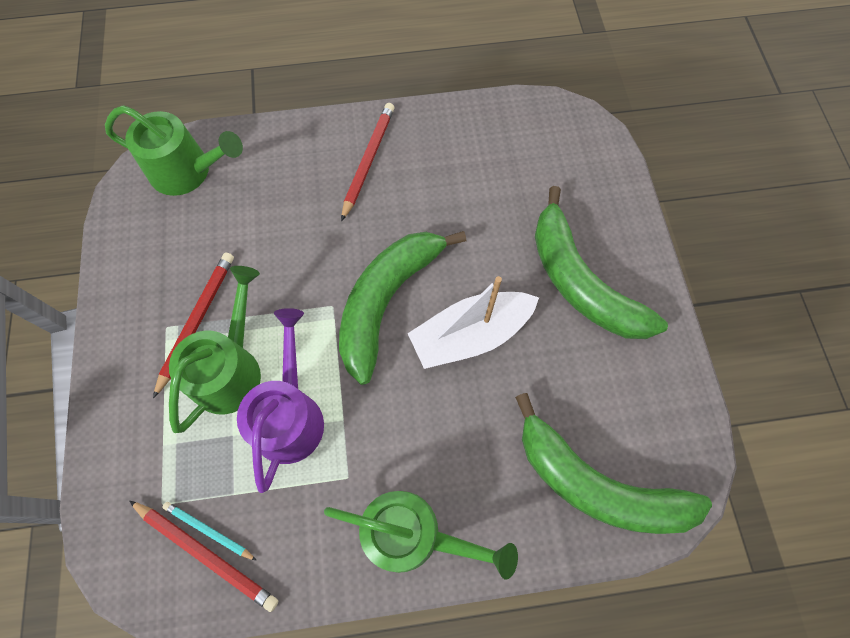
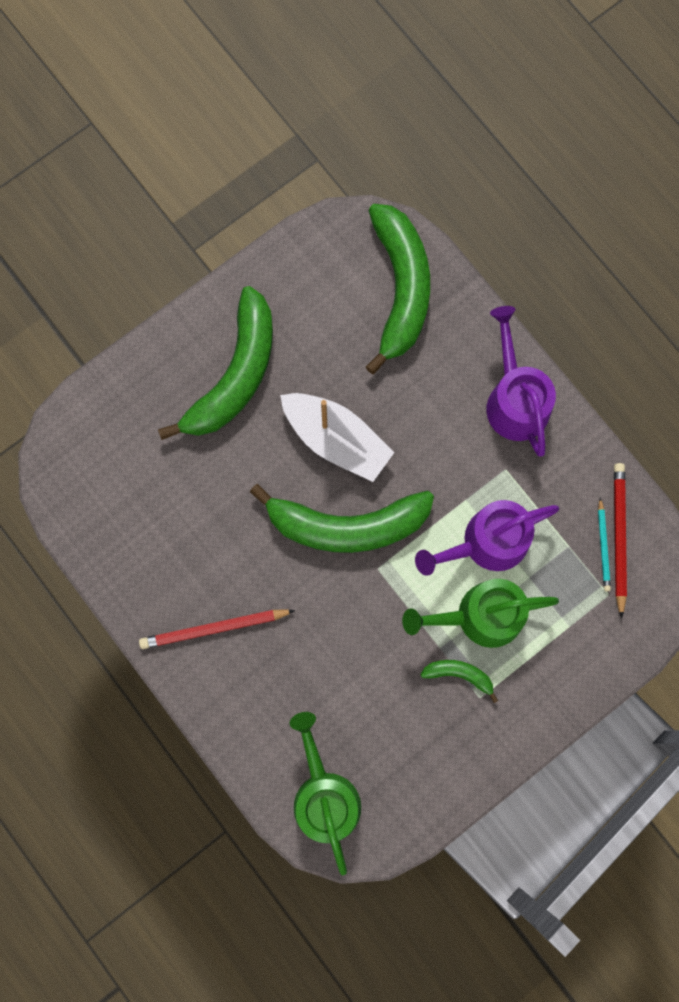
camera: 120 degrees left, 10 degrees up
red pencil [153,252,234,399] -> green banana [420,660,498,703]
green watering can [324,491,518,580] -> purple watering can [486,306,556,456]

